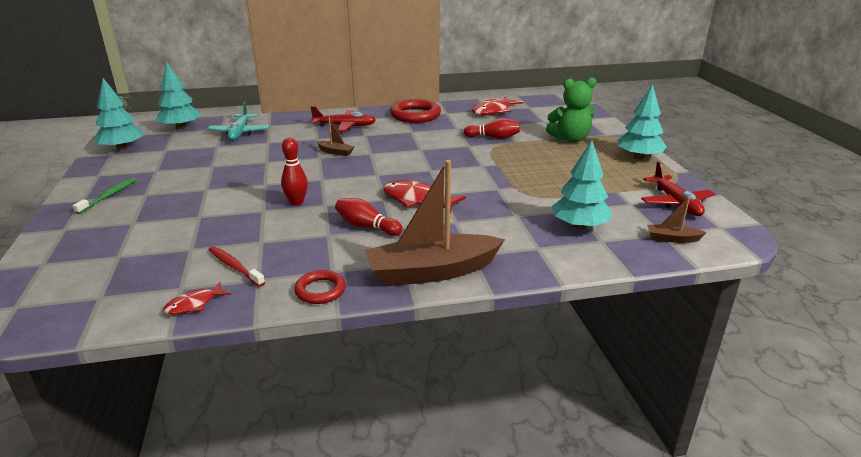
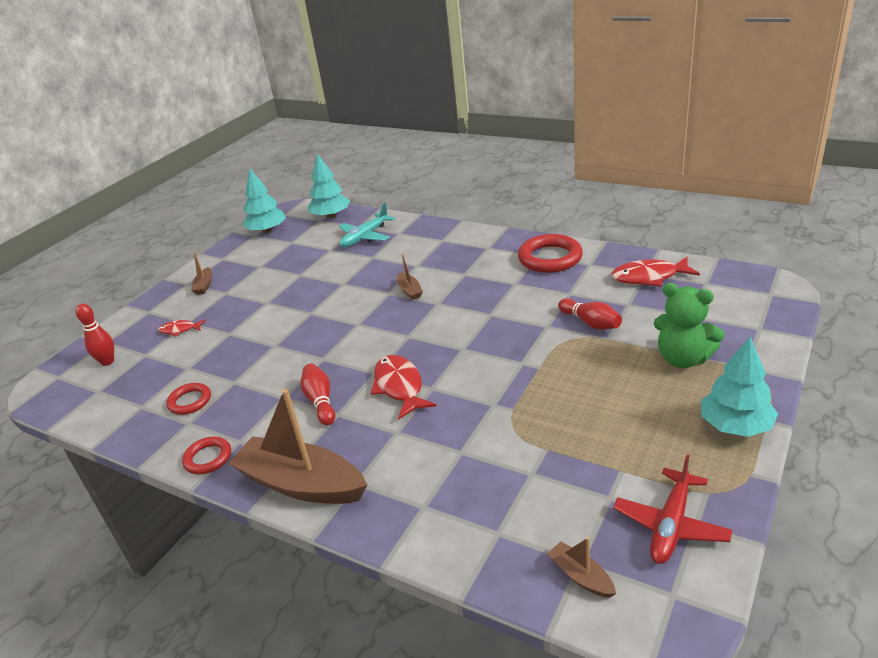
camera: 45 degrees right, 5 degrees up
green toothbrush [73,178,137,214] -> brown boat [191,251,212,295]
red fish [163,282,231,315] -> red fish moved to [158,319,205,337]
red toothbrush [209,246,265,287] -> red ring [166,383,211,415]
red bowling pin [281,137,308,206] -> red bowling pin moved to [75,303,114,366]
red plane [310,106,376,132] -> none
turquoise tree [551,140,612,229] -> none

